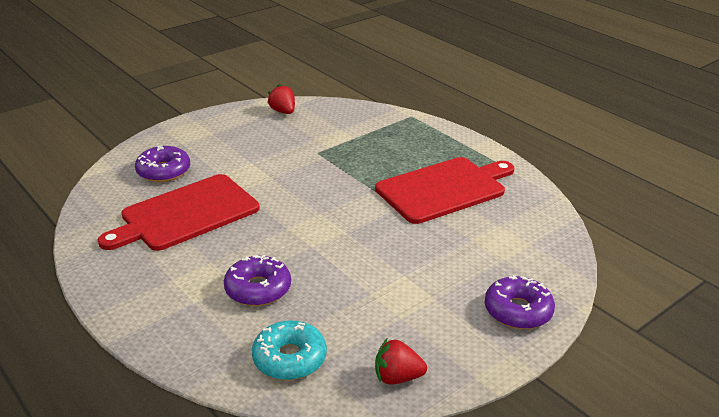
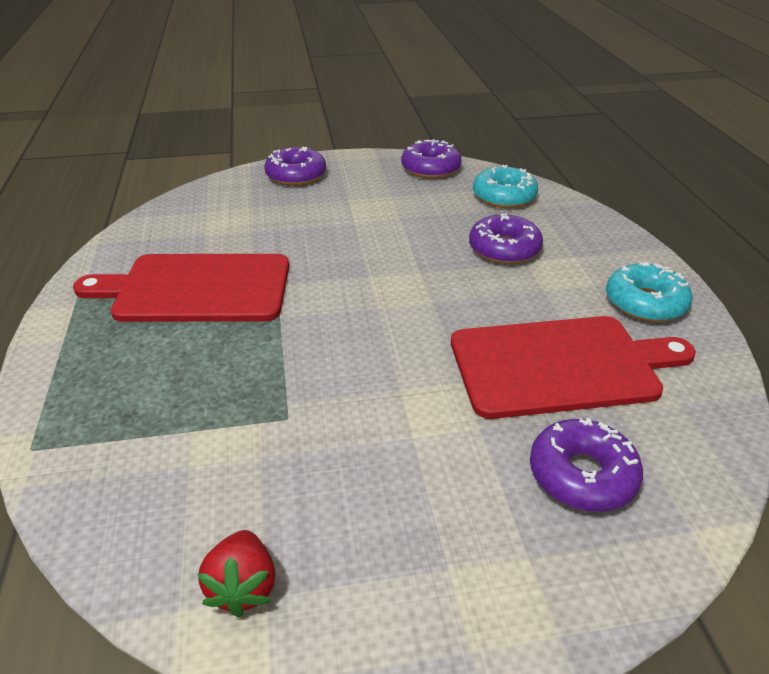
camera: 150 degrees left, 5 degrees up
red strawberry [375,339,427,385] -> purple donut [401,139,462,179]
none -> turquoise donut [606,262,693,322]

